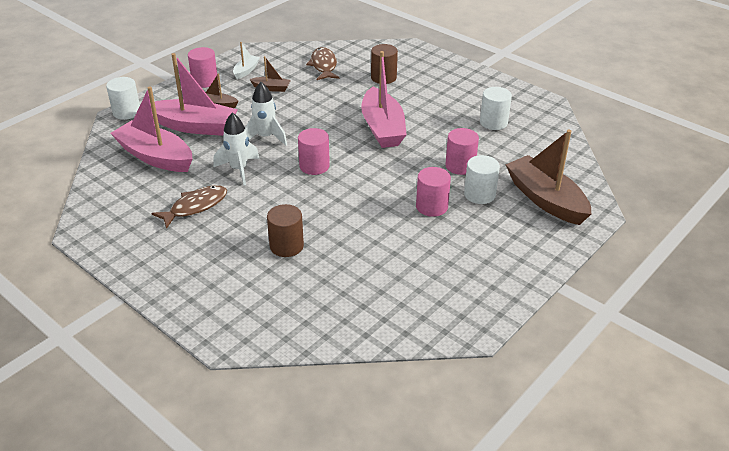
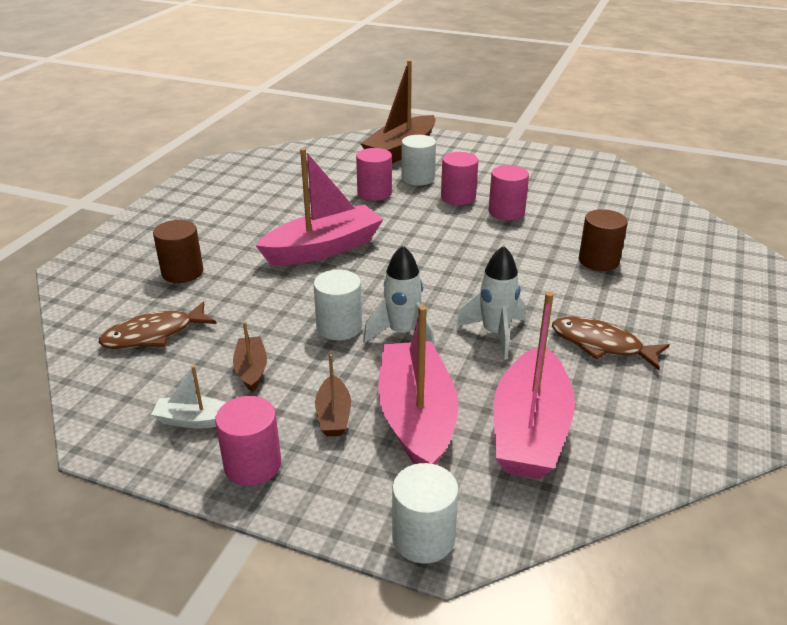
camera: 110 degrees left, 5 degrees down
pink cylinder [298,128,330,175] -> pink cylinder moved to [489,165,529,220]
white cylinder [480,87,512,130] -> white cylinder moved to [313,270,362,340]

